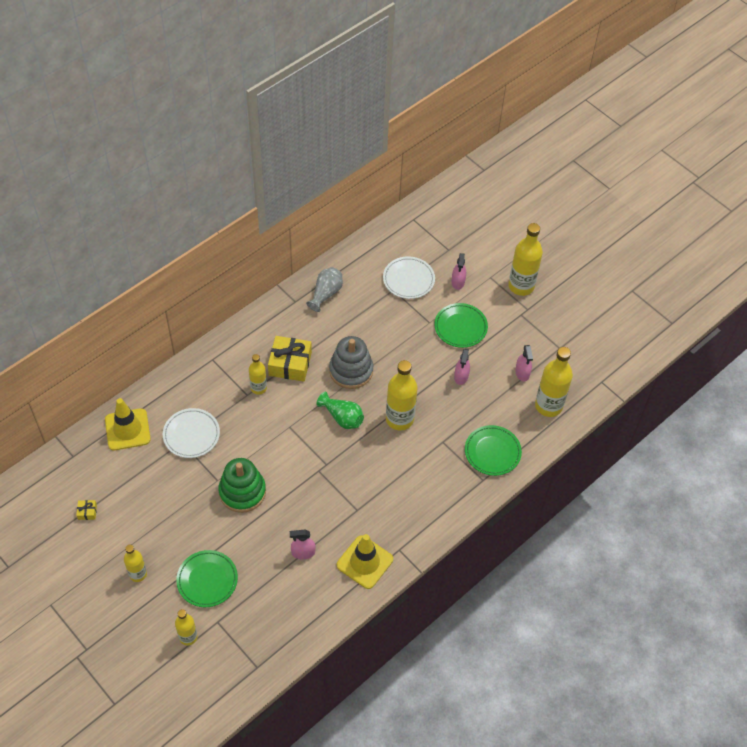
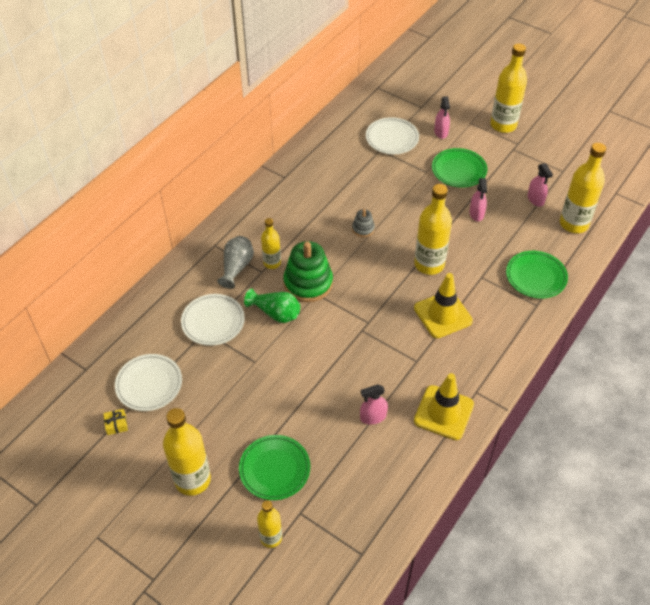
camera: 10 degrees left, 5 degrees down
yellow traffic cone [105,398,151,451] -> yellow traffic cone moved to [414,273,473,338]
yellow bottle [124,545,147,582] -> yellow bottle [163,408,211,495], size x1.72
green stacking toy [218,458,266,513] -> green stacking toy moved to [283,241,333,302]
yellow gift [268,336,312,382] -> none
grey vase [306,267,343,312] -> grey vase moved to [217,236,254,289]
green vase [316,392,364,429] -> green vase moved to [244,288,300,323]
grey stacking toy [329,336,373,389] -> grey stacking toy [352,209,375,237], size x0.48
none -> white plate [115,354,182,411]

